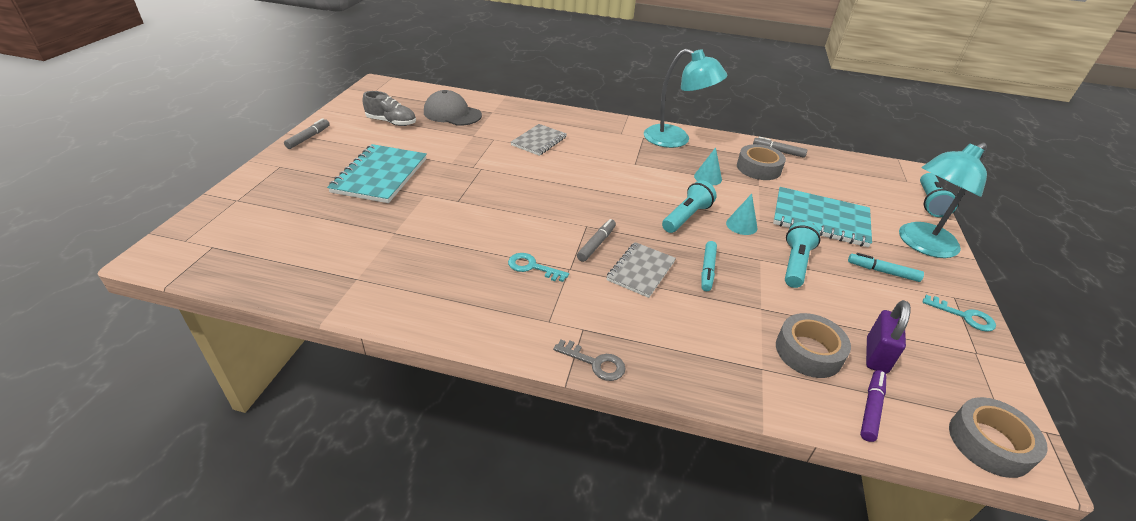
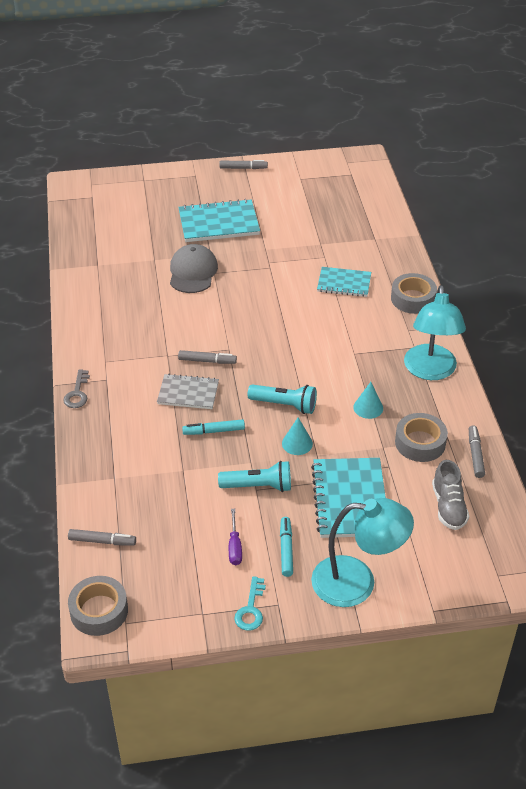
camera: 70 degrees right, 5 degrees up
grey shoe [362,91,416,126] -> grey shoe moved to [432,460,469,530]
grey cap [424,90,482,126] -> grey cap moved to [170,244,218,293]
turquoise key [508,253,569,282] -> none
grey notebook [511,124,567,156] -> turquoise notebook [317,267,371,297]
grey tape [776,313,851,378] -> grey tape moved to [391,273,437,314]
purple marker [860,370,886,442] -> grey marker [68,529,136,546]
purple padlock [866,300,911,374] -> none
turquoise lamp [899,143,987,258] -> turquoise lamp turned 150 degrees clockwise [311,498,414,607]
turquoise flashlight [920,173,958,217] -> none
none -> purple screwdriver [229,509,242,565]

